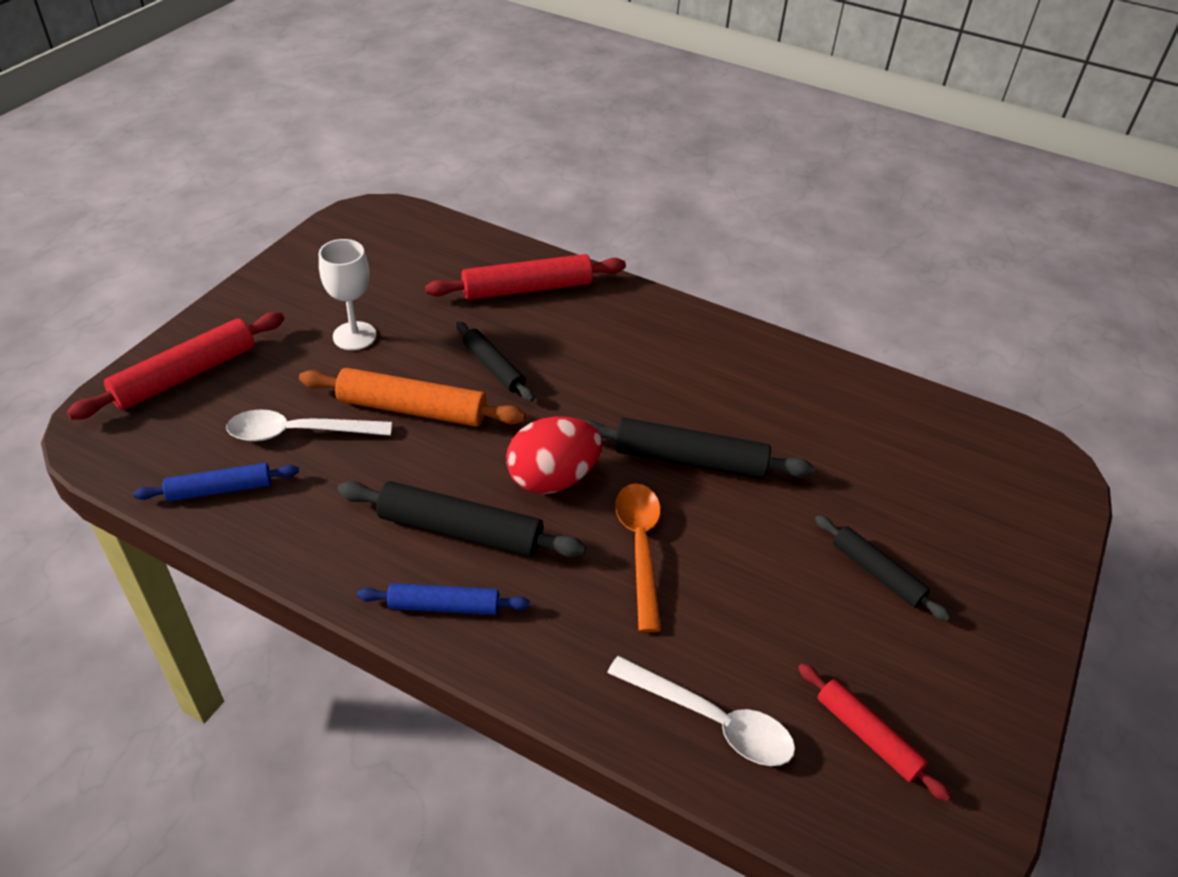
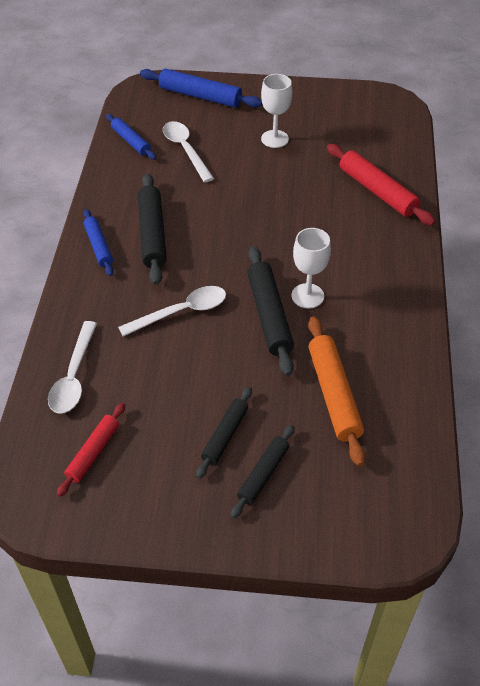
camera: 70 degrees right, 5 degrees up
red rolling pin [67,312,284,420] -> blue rolling pin [140,69,262,108]
orange rolling pin [299,368,525,426] -> orange rolling pin moved to [308,316,366,466]
black rolling pin [456,321,535,402] -> black rolling pin moved to [231,425,294,519]
red egg [506,416,602,494] -> none
orange spoon [615,484,661,632] -> white spoon [118,286,226,336]
none -> white goblet [291,228,331,308]

